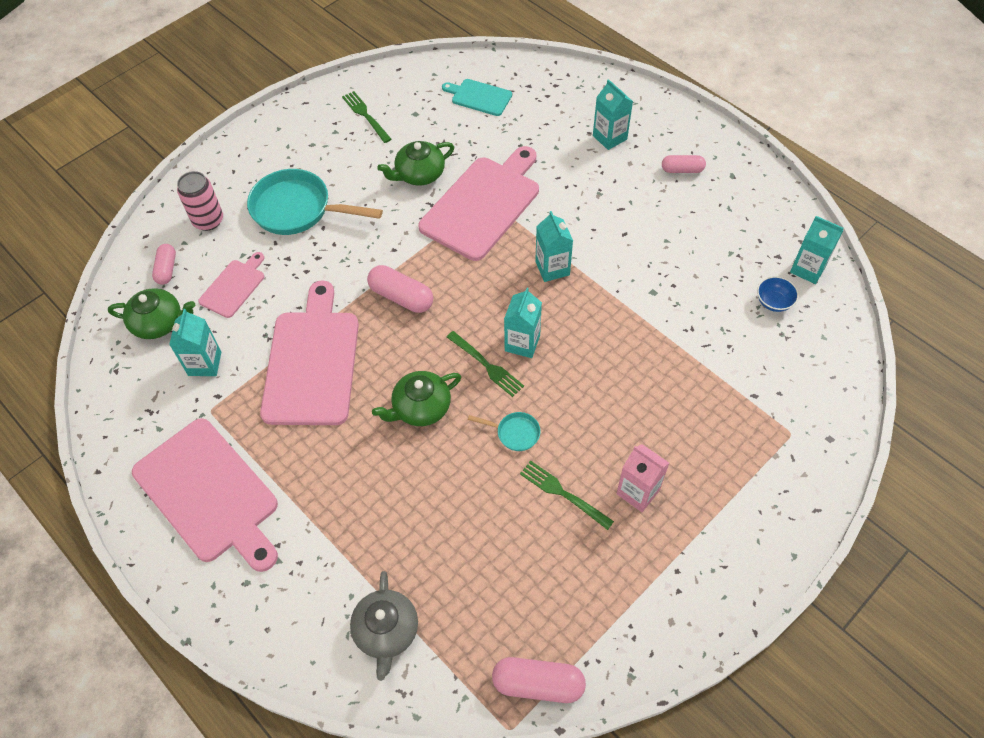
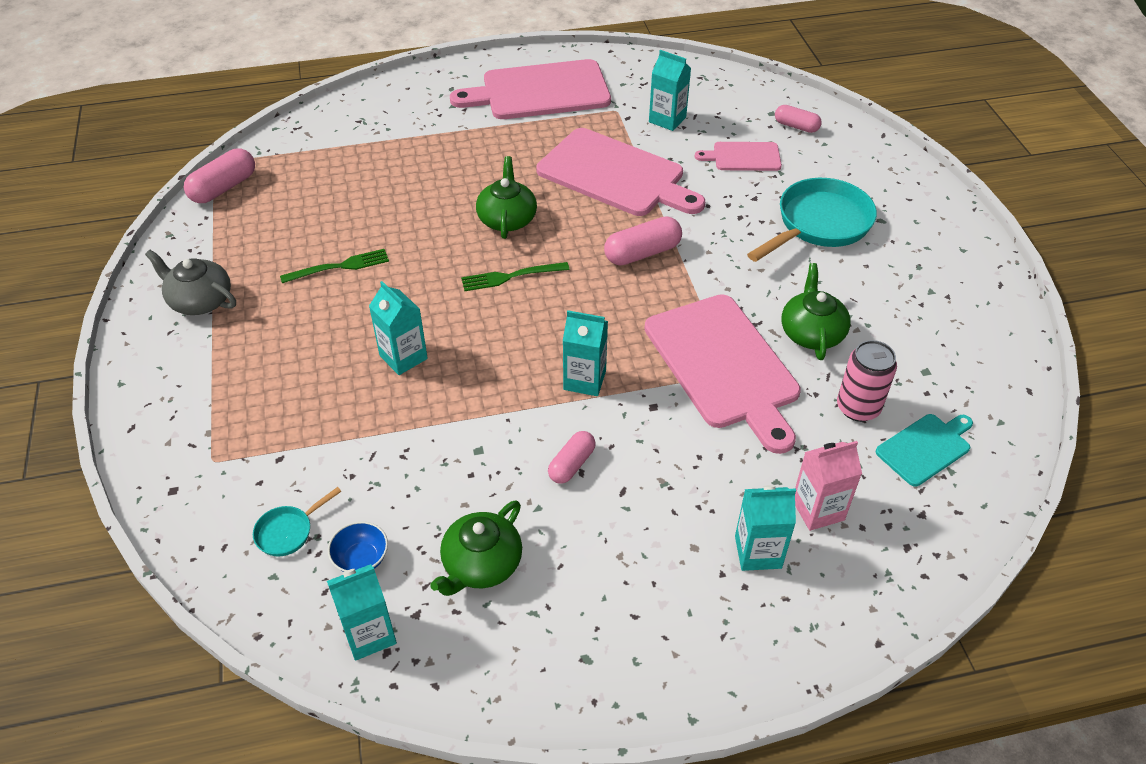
camera: 120 degrees right, 10 degrees down
green teapot [108,288,195,339] -> green teapot moved to [430,500,522,596]
pink can [177,171,223,231] -> pink can moved to [837,340,897,422]
pink cutting board [198,252,264,318] -> pink cutting board turned 120 degrees clockwise [694,142,782,171]
green fork [342,91,391,143] -> none
grey teapot [350,571,418,681] -> grey teapot moved to [145,250,236,315]
turquoise pan [468,412,540,451] -> turquoise pan moved to [253,487,342,556]
turquoise carton [504,288,542,358] -> turquoise carton moved to [369,281,428,375]
pink carton [616,444,669,512] -> pink carton moved to [795,441,862,531]
pink capsule [662,155,706,173] -> pink capsule moved to [548,431,596,484]

